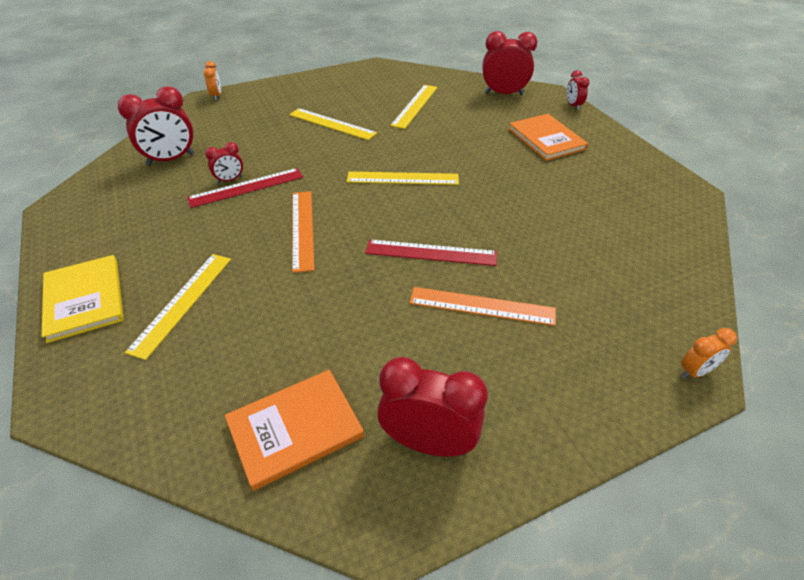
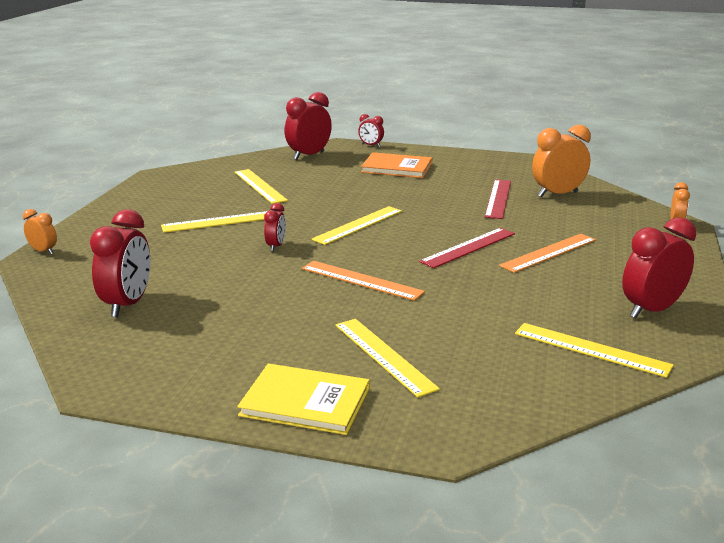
camera: 50 degrees left, 20 degrees down
red ruler [187,168,303,208] -> red ruler moved to [485,180,511,219]
red clock [205,142,243,184] -> red clock moved to [264,203,286,251]
orange book [225,370,364,491] -> yellow ruler [515,323,674,378]
none -> orange clock [532,125,591,197]

